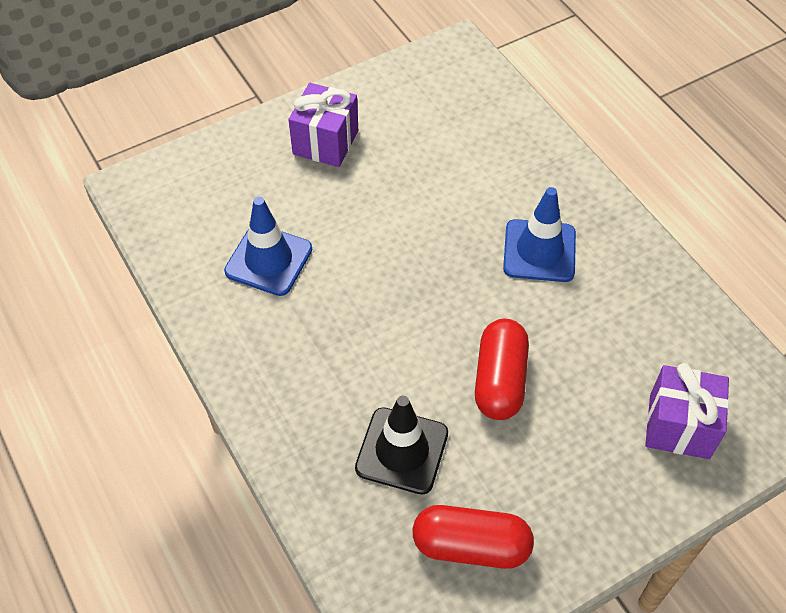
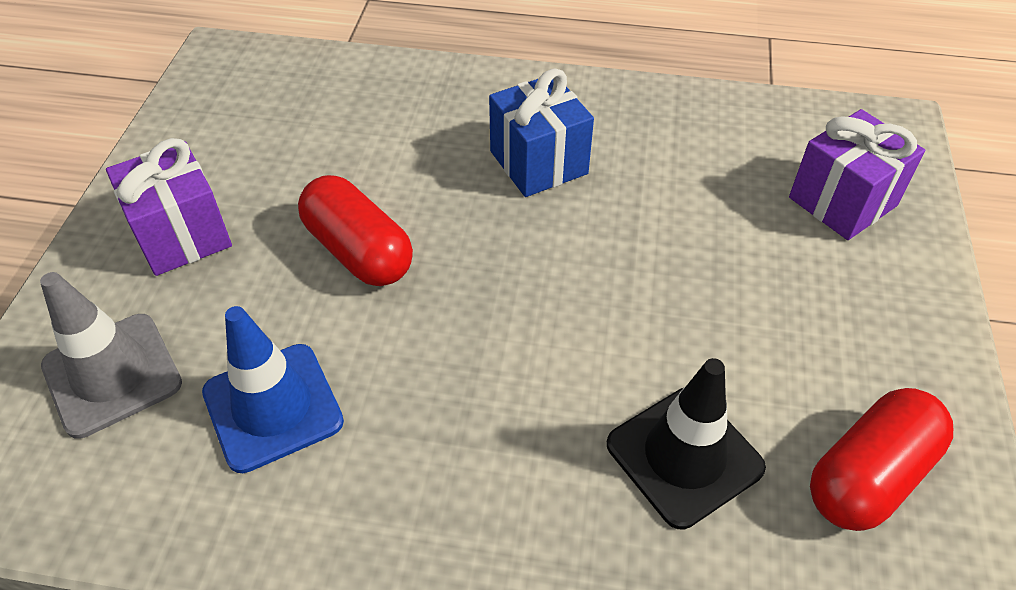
camera: 50 degrees left, 5 degrees down
red capsule [475,319,529,420] -> red capsule moved to [298,175,413,286]
blue traffic cone [503,187,576,282] -> blue gift [489,69,594,197]
none -> grey traffic cone [40,272,182,438]

